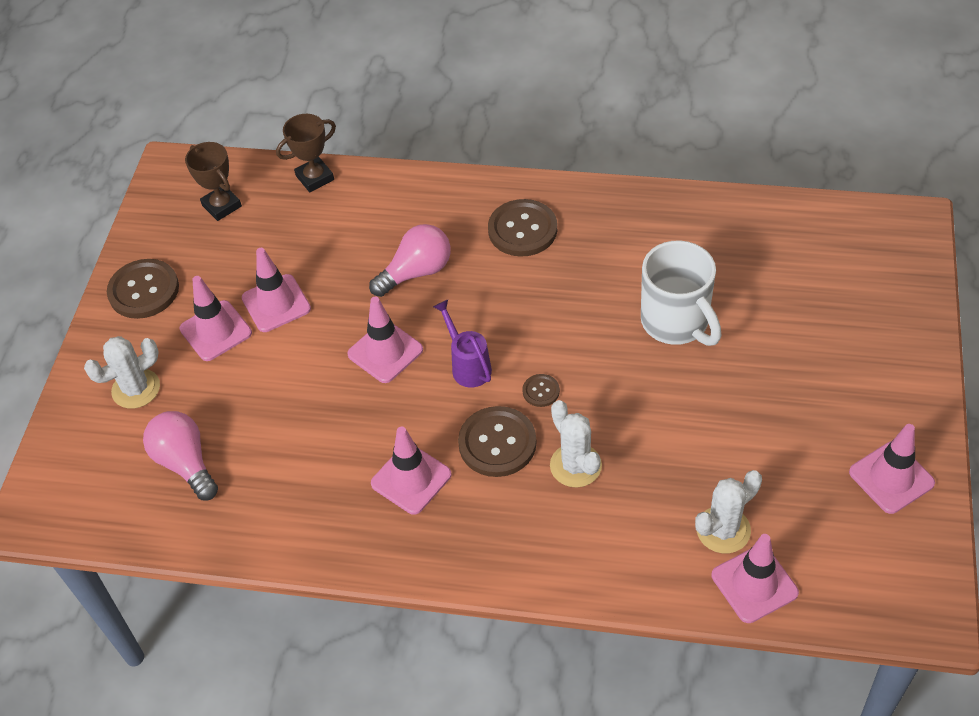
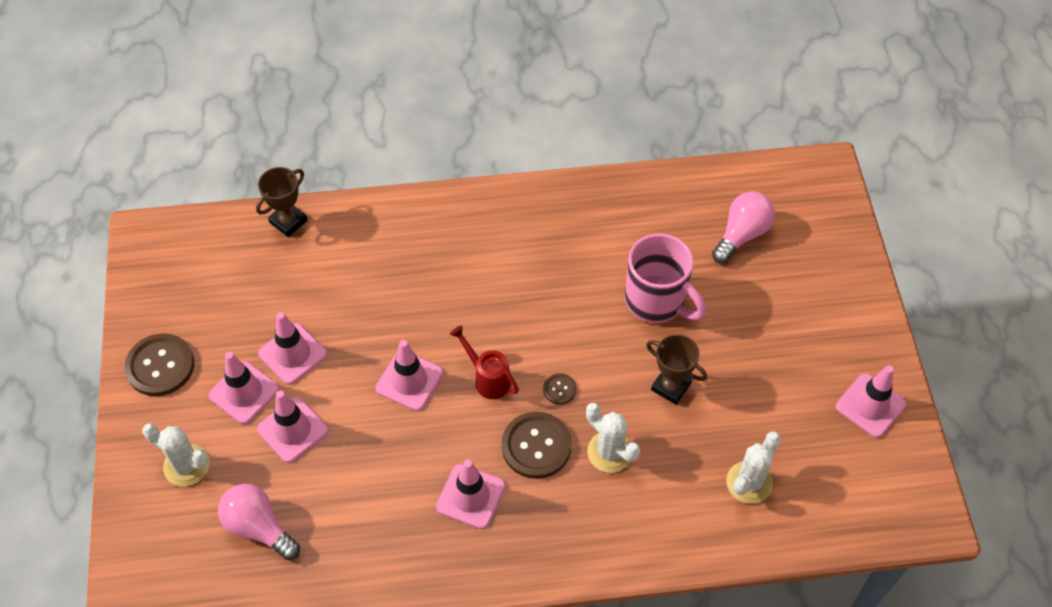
camera: 20 degrees left, 5 degrees up
white cactus [84,336,160,409] -> white cactus turned 75 degrees clockwise [142,423,210,487]
brown trophy [185,142,242,221] -> brown trophy moved to [646,334,707,405]
pink light bulb [369,224,451,297] -> pink light bulb moved to [712,191,775,263]
purple watering can [433,300,492,388] -> red watering can [450,325,519,399]
brown button [488,199,557,257] -> none
white mug [641,240,722,346] -> pink mug [625,233,706,323]
pink traffic cone [712,534,799,623] -> pink traffic cone moved to [257,391,328,463]

